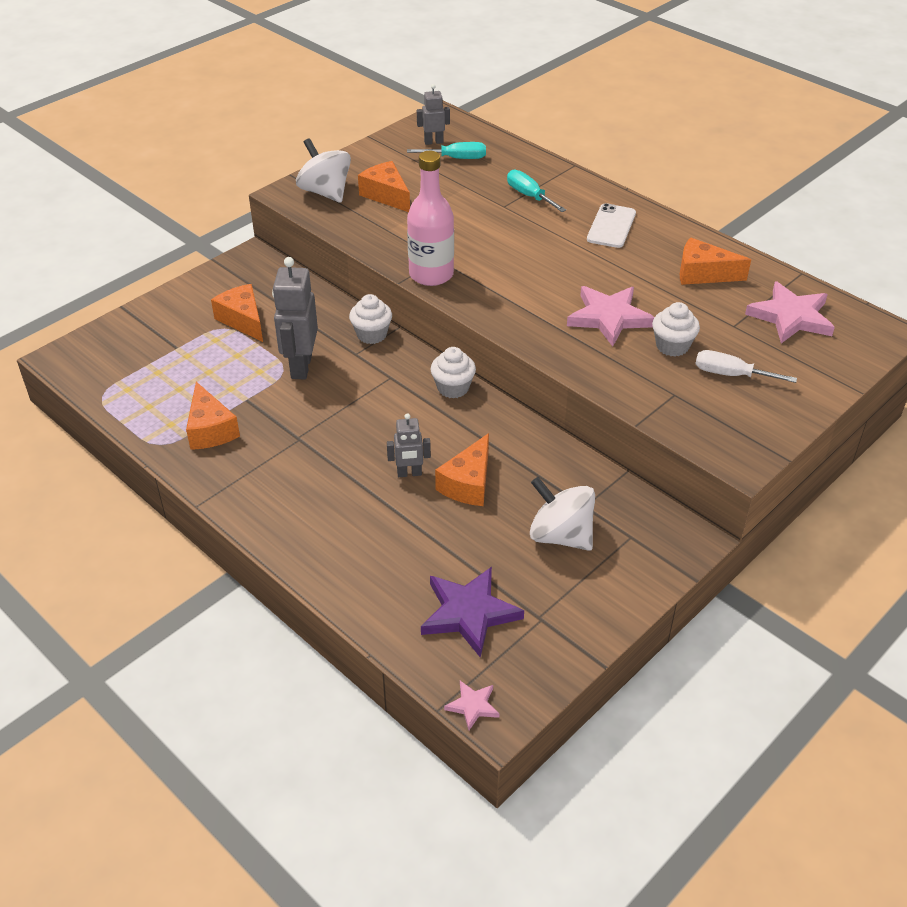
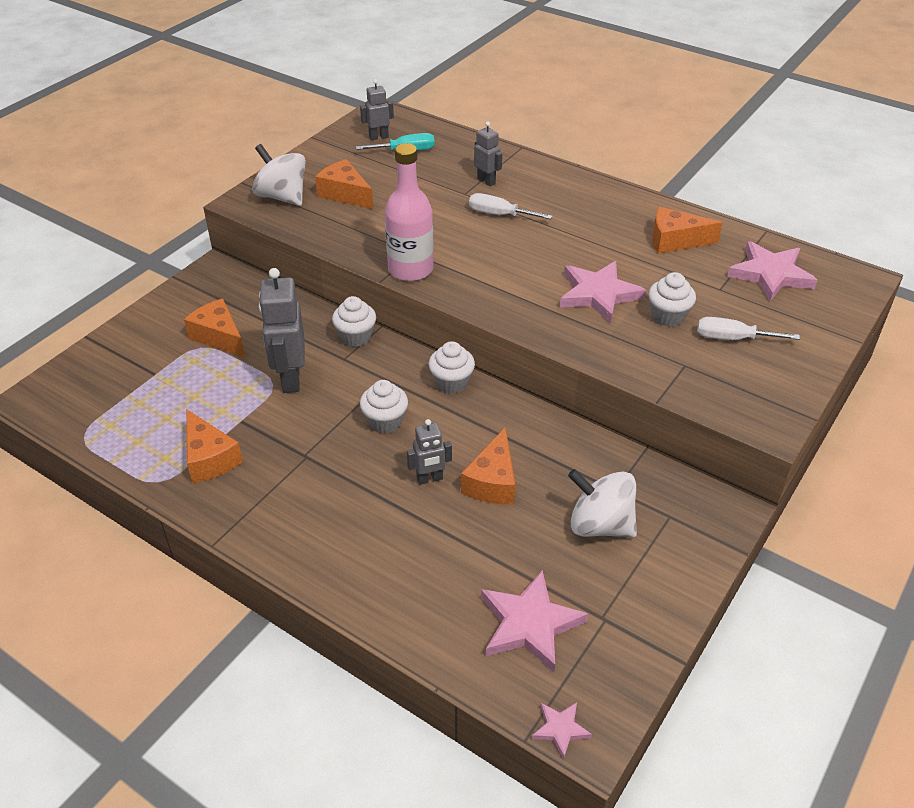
camera: 10 degrees left, 0 degrees up
purple star [421,567,524,658] -> pink star [481,570,588,672]
turquoise screwdriver [507,170,566,212] -> grey robot [474,121,502,186]
white phone [587,203,636,248] -> none
none -> white cupcake [360,380,408,433]
none -> white screwdriver [469,193,553,219]

